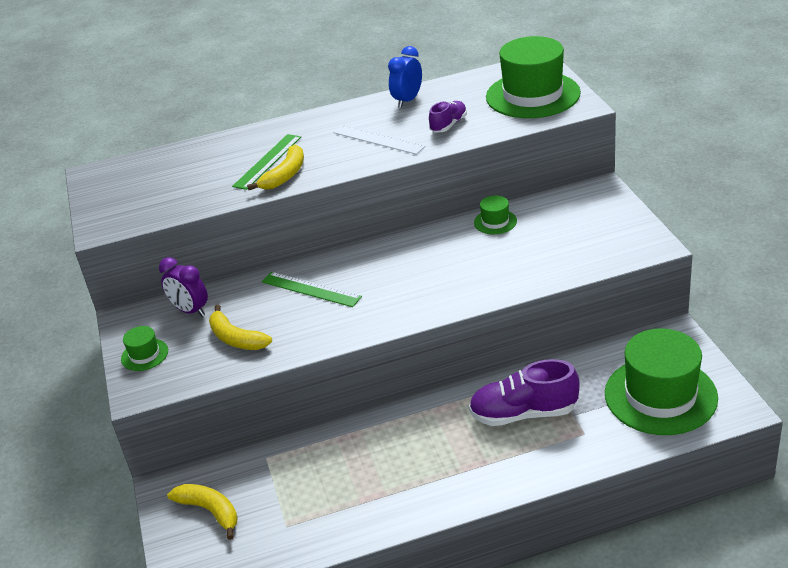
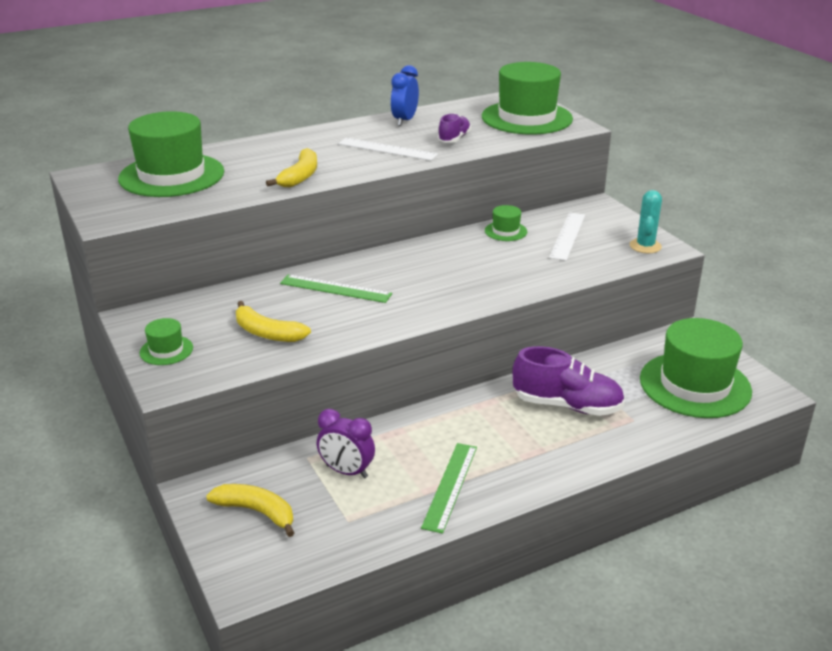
camera: 15 degrees left, 5 degrees down
purple clock [159,257,208,316] -> purple clock moved to [317,409,375,478]
green ruler [232,134,301,190] -> green ruler moved to [421,443,477,534]
purple shoe [469,359,579,426] -> purple shoe turned 150 degrees counterclockwise [513,346,625,416]
none -> green hat [118,111,224,197]
none -> white ruler [549,212,585,261]
none -> turquoise cactus [630,190,662,253]

